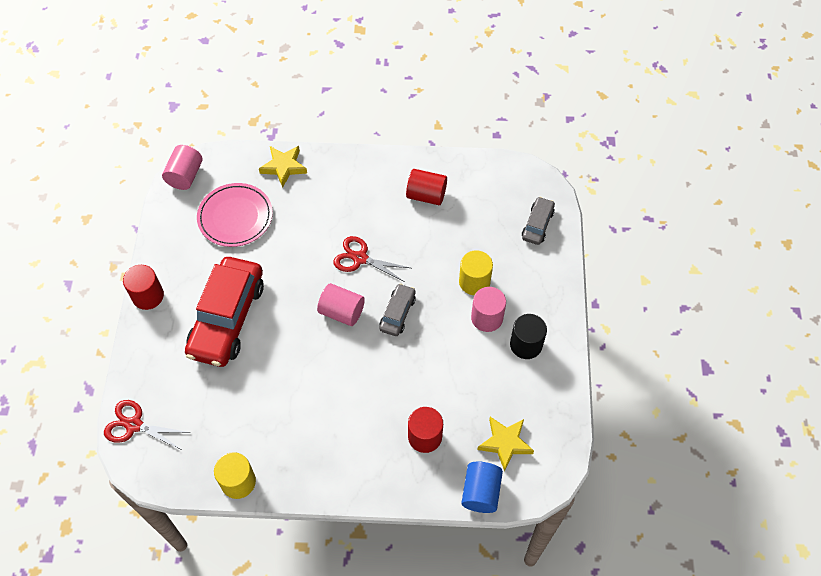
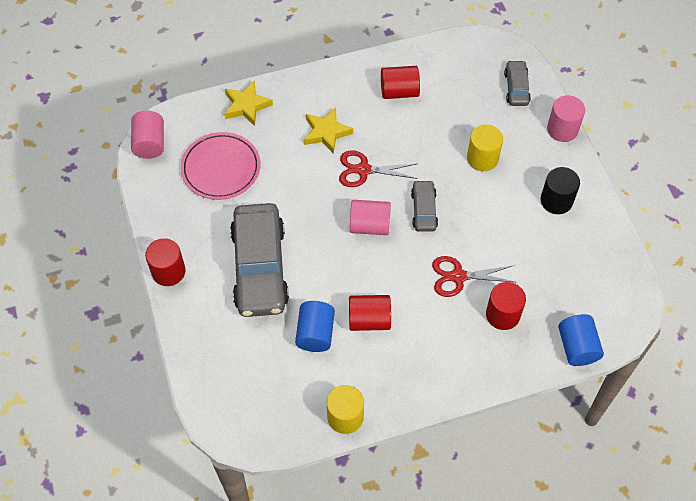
camera: 20 degrees left, 0 degrees up
red scissors [104,400,190,450] -> red scissors moved to [432,256,515,297]
red car [185,257,264,367] -> grey car [230,203,289,317]
pink cylinder [471,287,506,332] -> pink cylinder moved to [547,95,585,142]
yellow star [477,417,534,472] -> yellow star moved to [304,107,353,154]
none -> blue cylinder [295,301,335,352]
none -> red cylinder [349,295,391,331]

